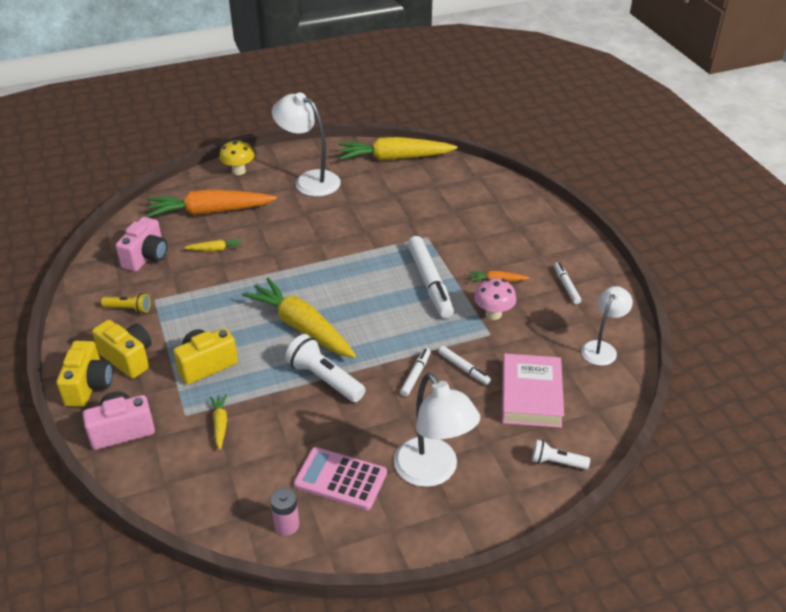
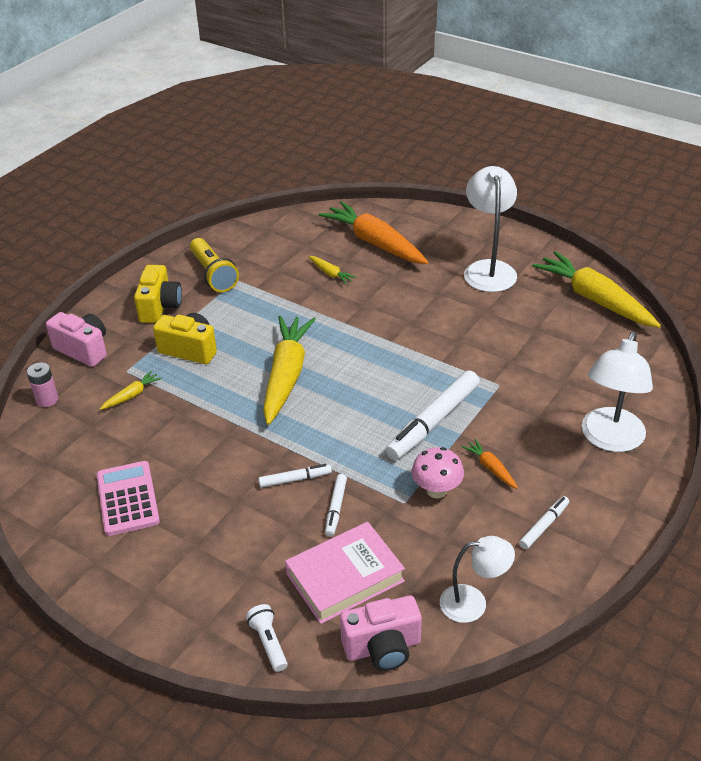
camera: 55 degrees right, 0 degrees up
yellow camera [56,341,113,407] -> none
yellow flashlight [101,293,150,313] -> yellow flashlight [190,238,239,292], size x1.70
pink camera [115,217,167,272] -> pink camera moved to [340,596,422,671]
yellow mushroom [219,140,254,175] -> none
pink battery [270,488,299,536] -> pink battery moved to [27,362,58,407]
white flashlight [285,334,366,402] -> none
white lamp [394,373,480,487] -> white lamp moved to [582,331,653,452]

